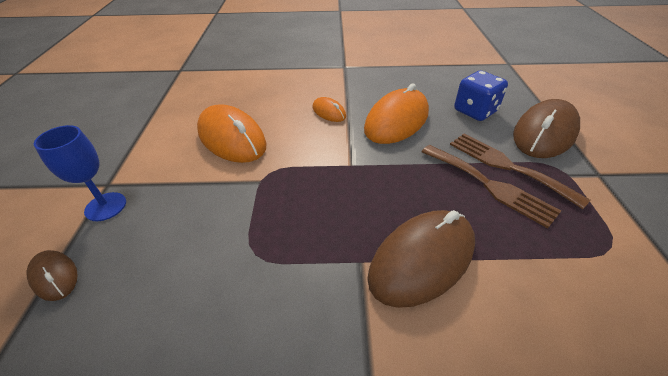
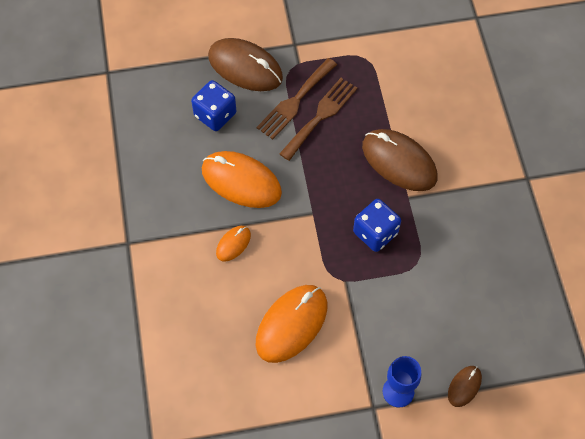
camera: 100 degrees left, 20 degrees up
none -> blue dice [353,199,401,252]

